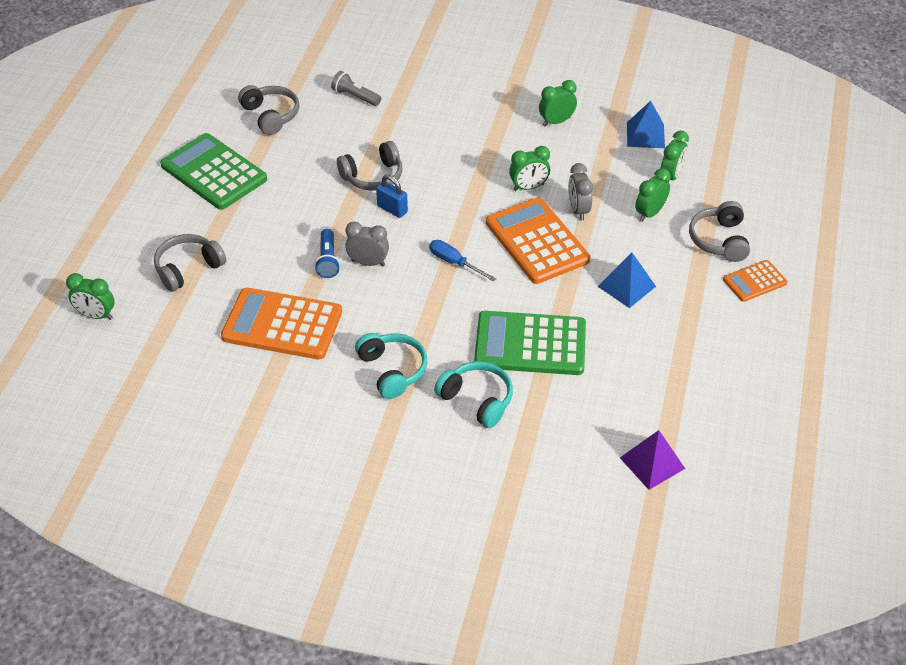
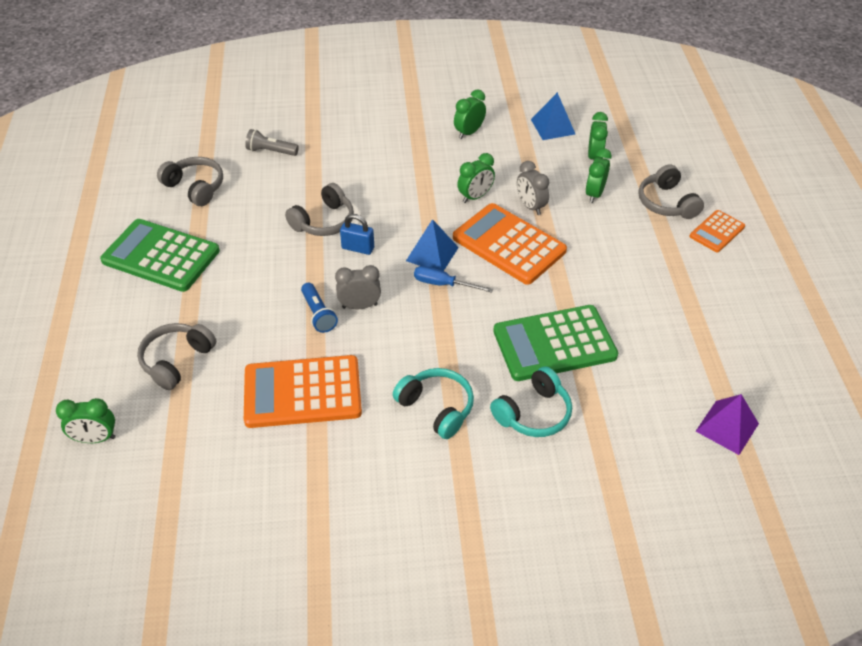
camera: 20 degrees left, 0 degrees up
turquoise headphones [434,361,513,428] -> turquoise headphones turned 120 degrees clockwise [490,366,572,437]
blue pyramid [598,252,656,308] -> blue pyramid moved to [406,219,459,271]

